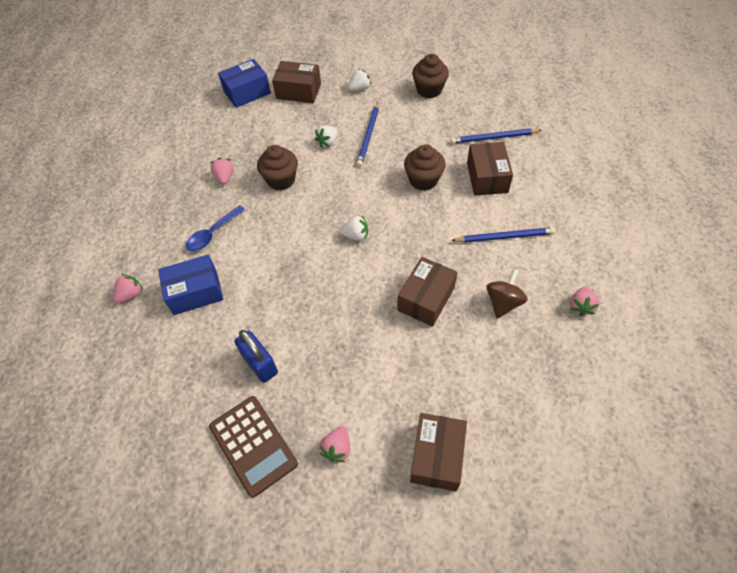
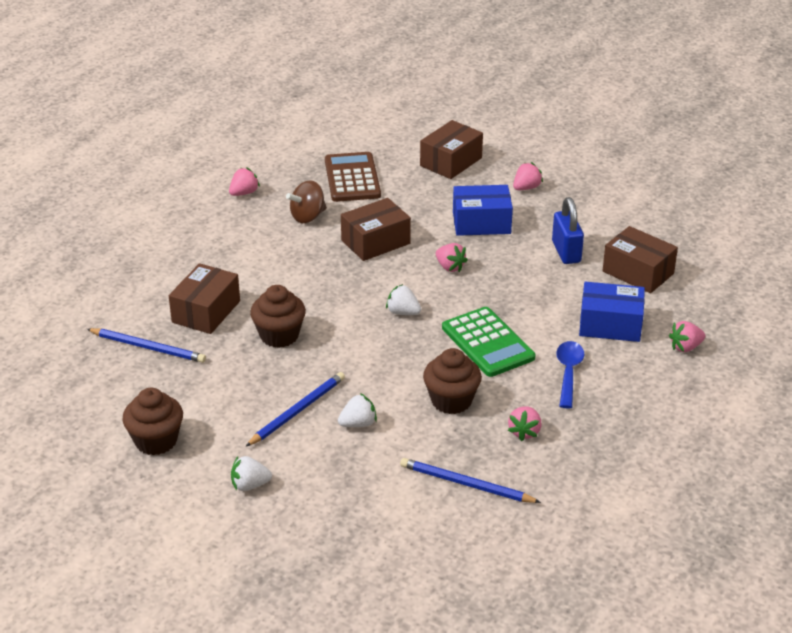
camera: 155 degrees left, 20 degrees down
blue spoon [186,205,245,251] -> blue spoon turned 60 degrees counterclockwise [556,341,584,408]
brown calculator [209,396,298,498] -> brown calculator moved to [325,152,381,202]
blue box [218,59,271,108] -> blue box moved to [453,185,513,236]
brown box [272,61,321,103] -> brown box moved to [603,226,678,293]
blue pencil [451,227,556,243] -> blue pencil moved to [400,458,541,503]
none -> pink strawberry [436,243,468,272]
none -> green calculator [442,307,536,377]

